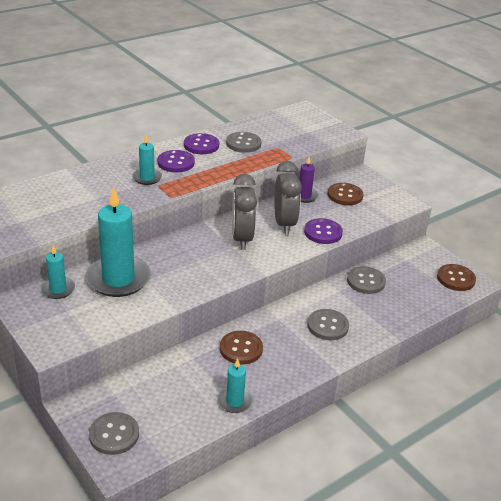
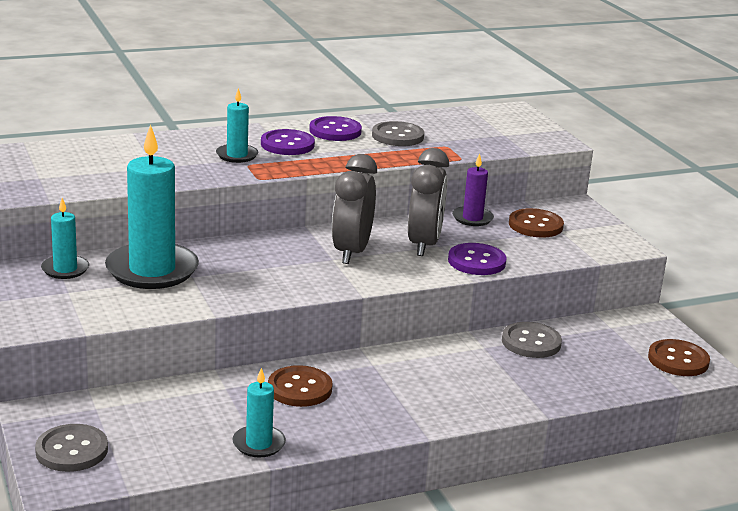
camera: 15 degrees right, 10 degrees down
grey button [307,309,349,340] -> none

